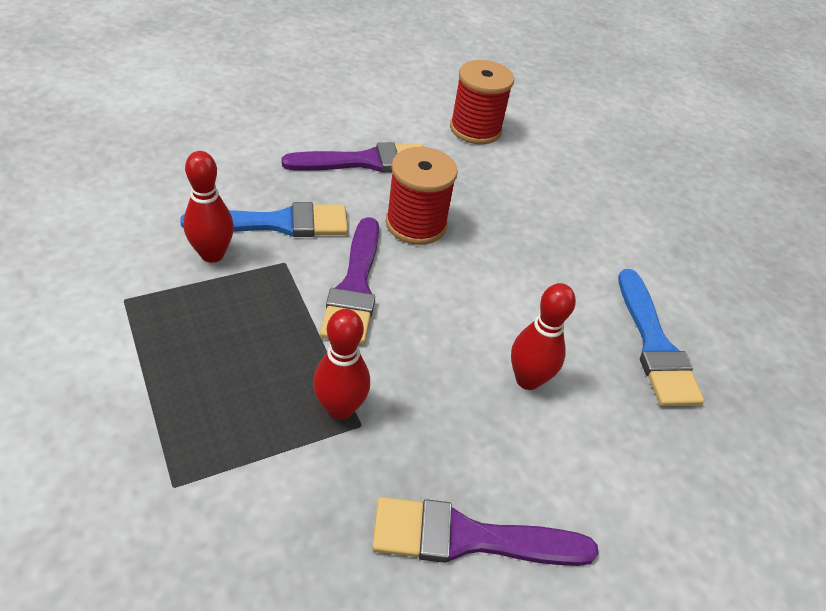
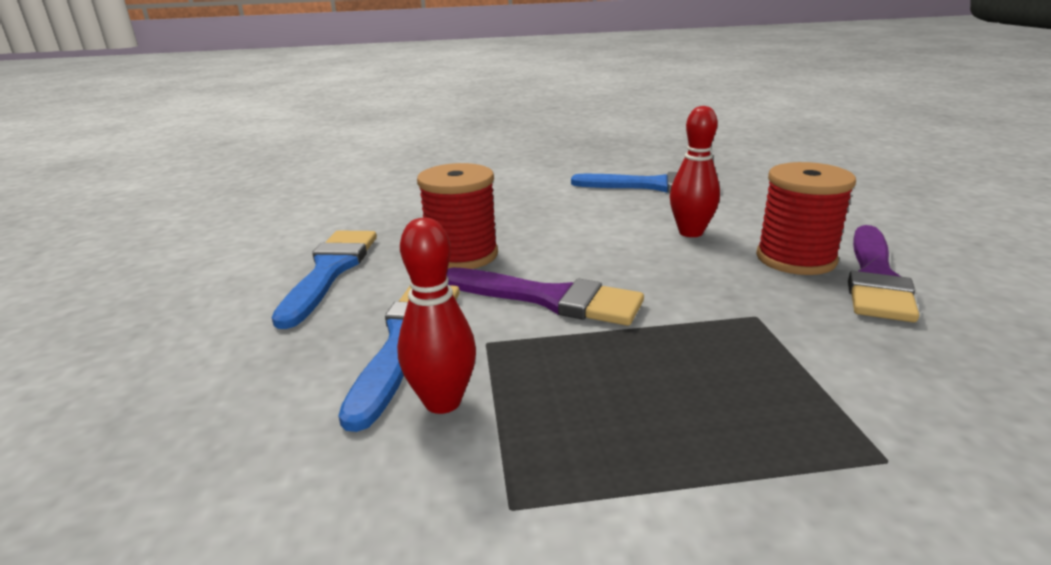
camera: 65 degrees left, 20 degrees down
purple brush [281,142,424,173] -> blue brush [272,231,377,329]
red bowling pin [313,309,370,420] -> none
red spool [450,60,514,144] -> red spool moved to [756,162,856,275]

